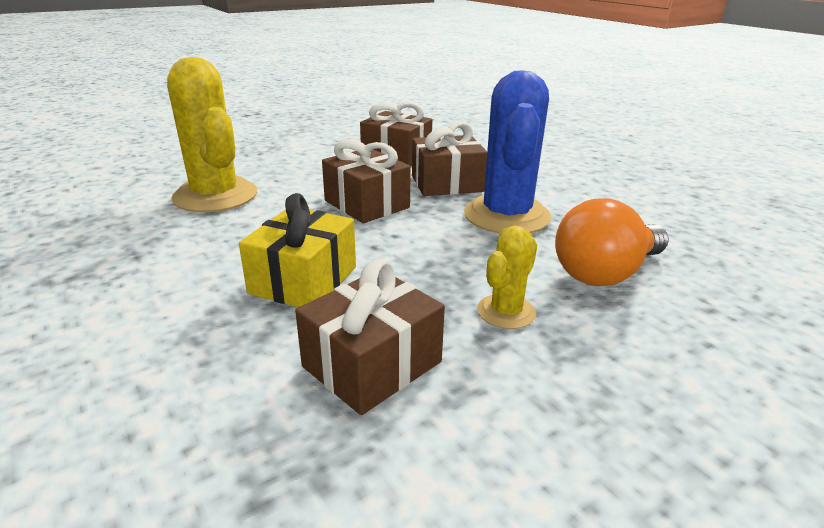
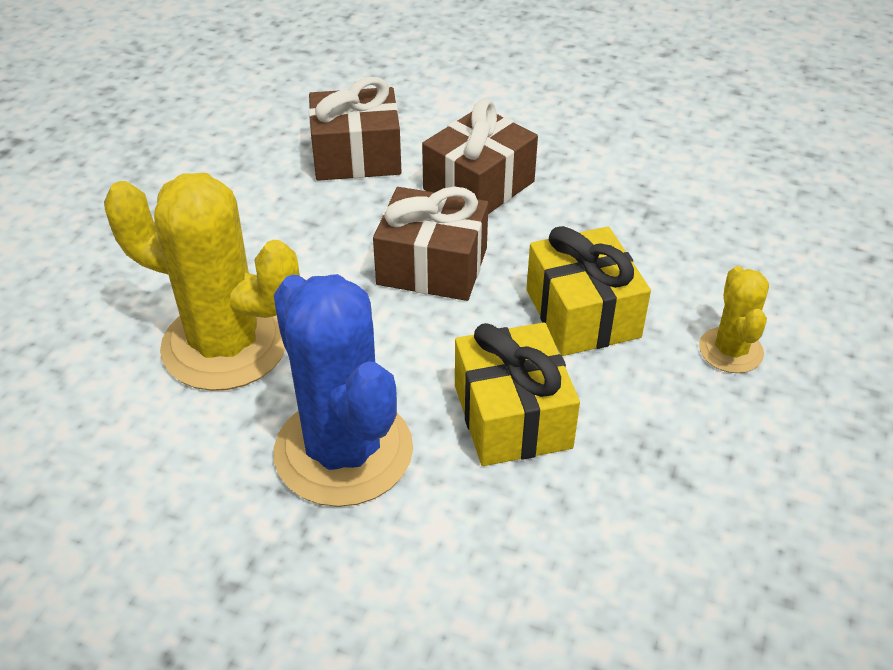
camera: 35 degrees left, 15 degrees up
brown gift [295,259,445,415] -> none
blue cactus [464,70,551,233] -> blue cactus moved to [274,274,413,507]
orange light bulb [555,198,669,286] -> none
none -> yellow gift [527,226,651,356]

